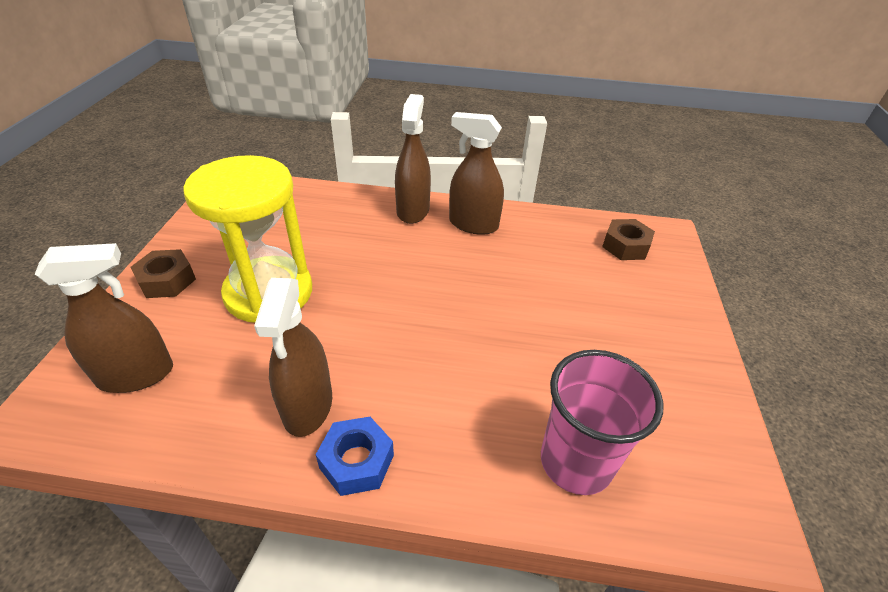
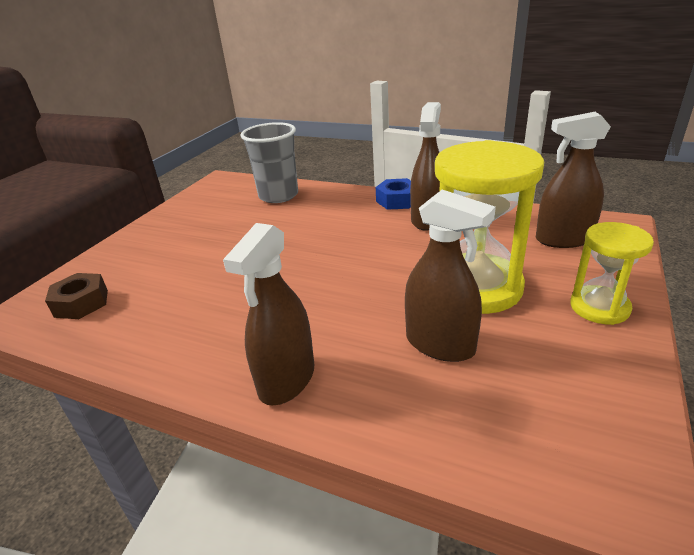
camera: 160 degrees left, 10 degrees down
brown nut [131,249,196,298] -> yellow hourglass [570,222,654,325]
brown spray bottle [449,112,504,235] -> brown spray bottle moved to [405,190,496,362]
pink cup [541,350,664,495] -> grey cup [240,122,298,203]

